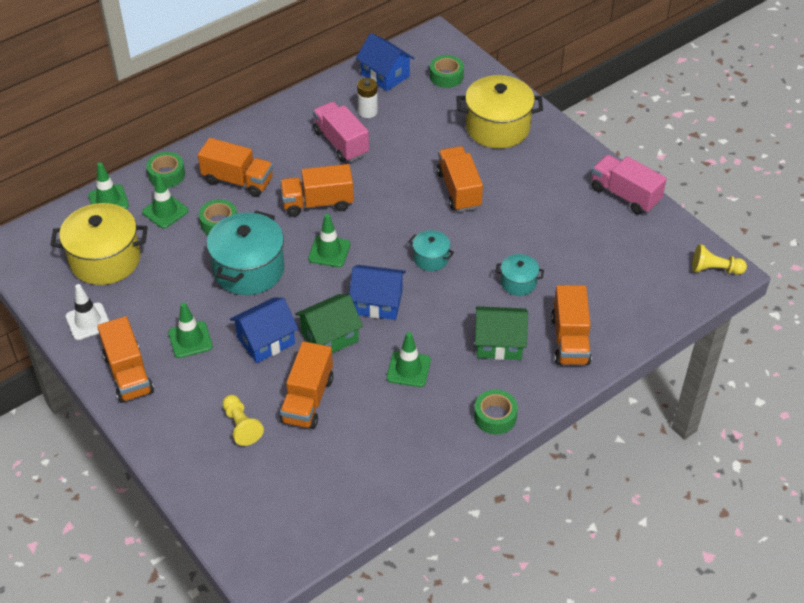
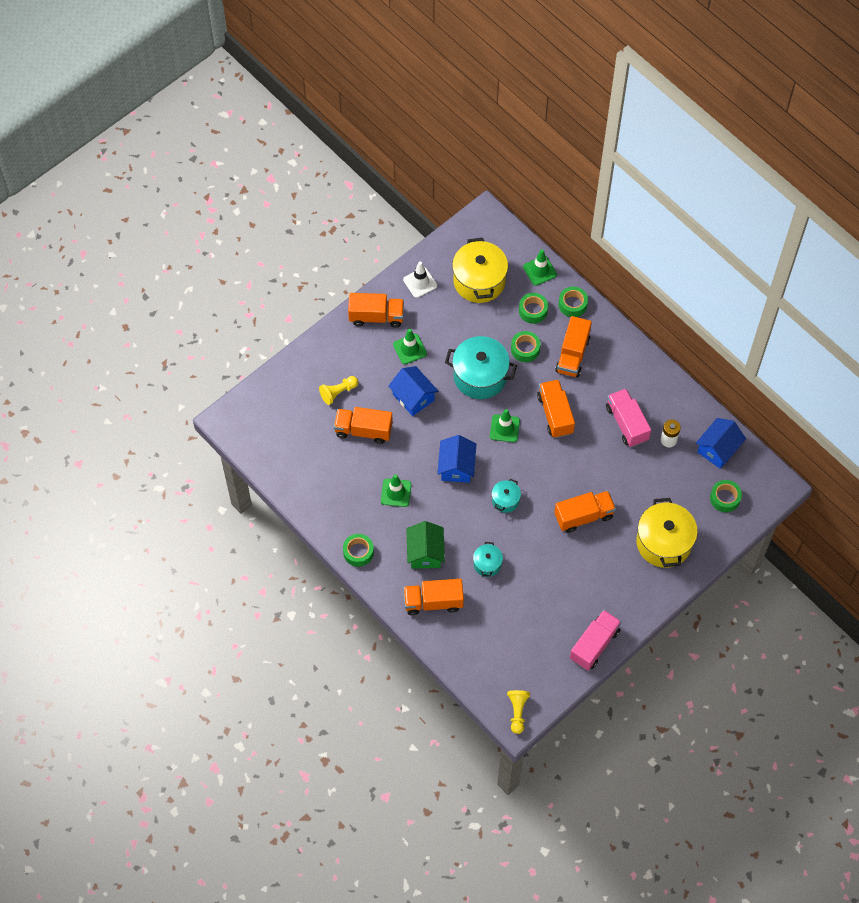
camera: 85 degrees right, 15 degrees up
orange truck [97,316,154,403] -> orange truck turned 150 degrees counterclockwise [348,293,404,328]
green traffic cone [142,173,188,228] -> green tape [519,293,548,324]
green house [295,294,363,353] -> none
pink truck [313,102,369,162] -> pink truck turned 75 degrees counterclockwise [606,388,651,447]

